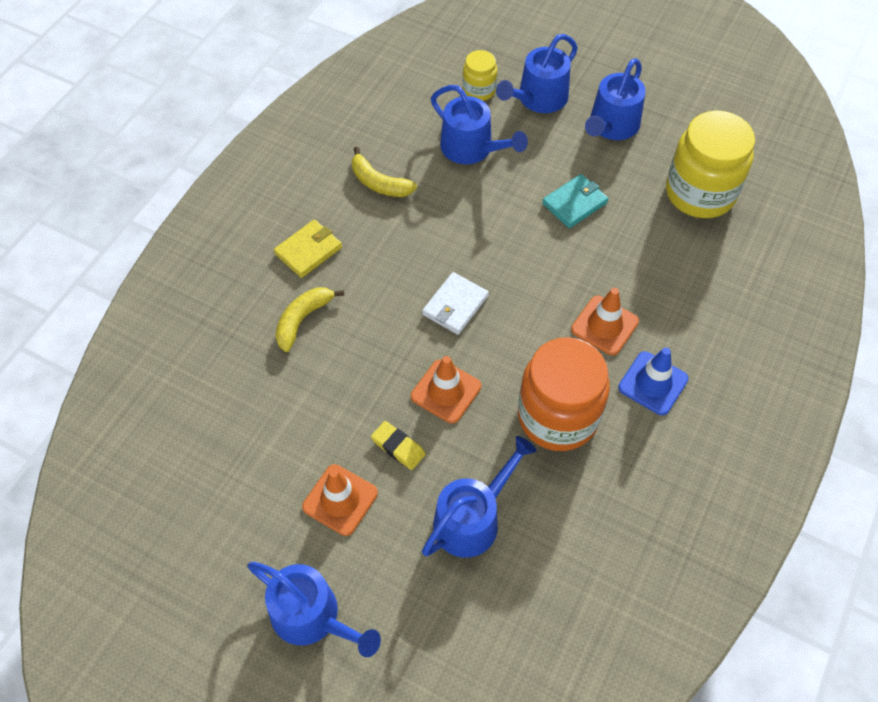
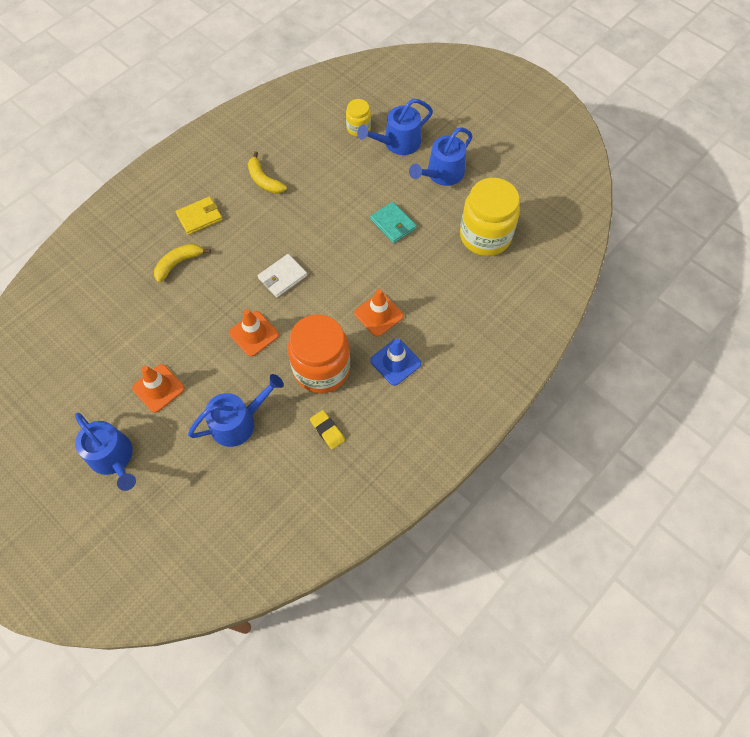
camera: 15 degrees right, 5 degrees up
yellow eraser [371,421,426,470] -> yellow eraser moved to [310,410,345,449]
blue watering can [431,85,528,164] -> none
turquoise wallet [542,174,609,228] -> turquoise wallet turned 75 degrees clockwise [370,202,417,243]

